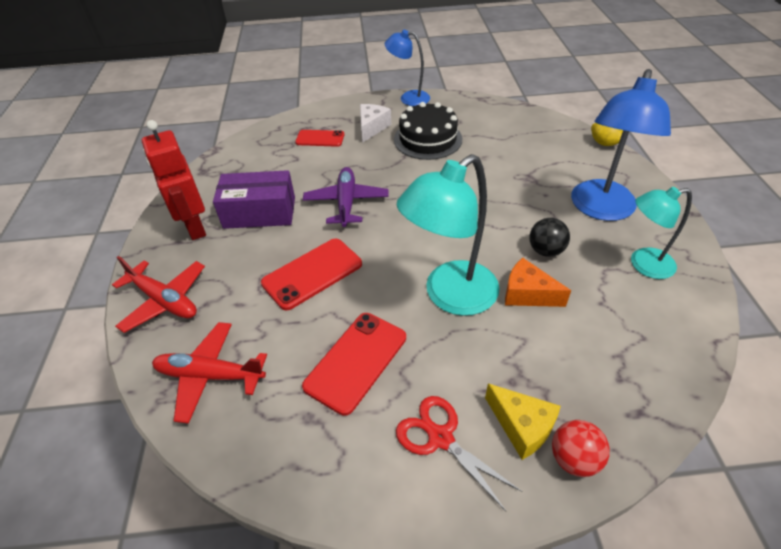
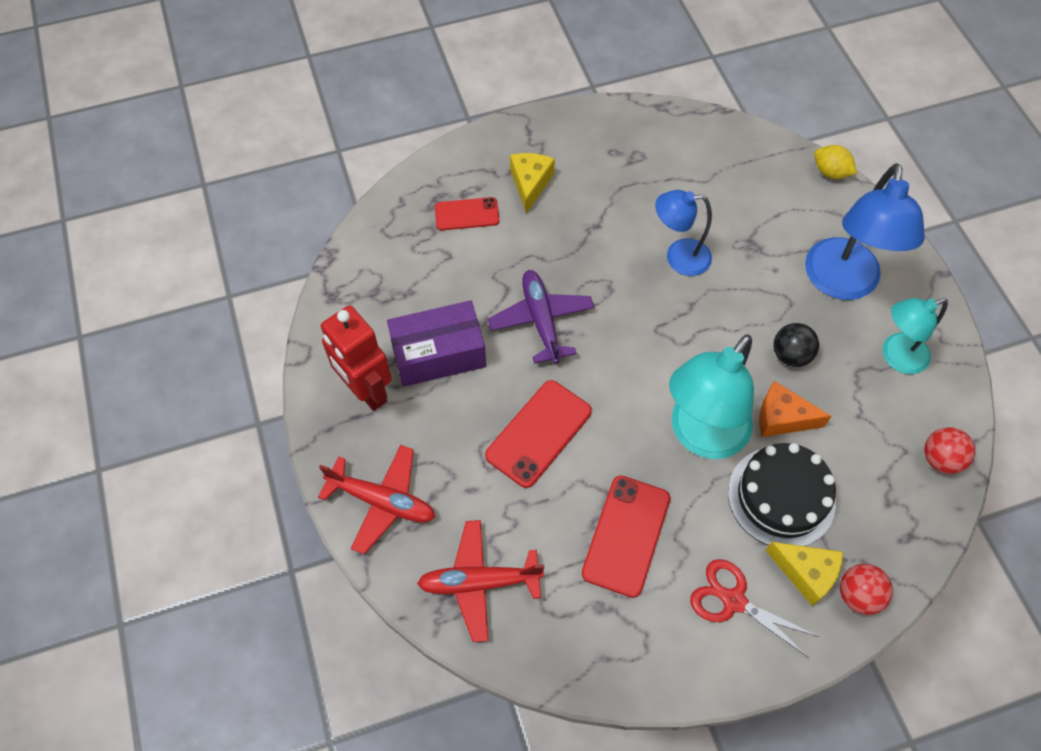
camera: 15 degrees left, 15 degrees up
white cheese [360,104,391,143] -> yellow cheese [510,153,555,214]
blue lamp [385,30,430,106] -> blue lamp moved to [655,190,712,276]
black cake [394,102,462,160] -> black cake moved to [728,443,836,546]
none -> red ball [924,427,975,474]

